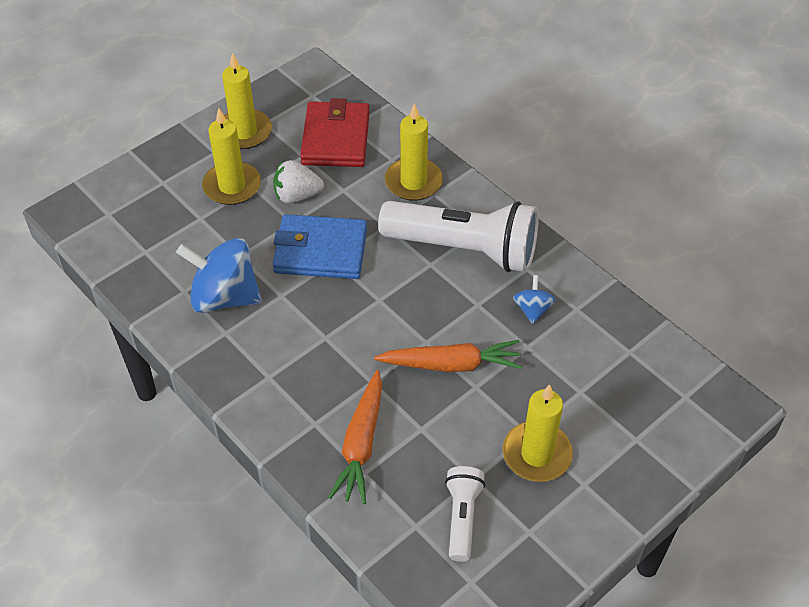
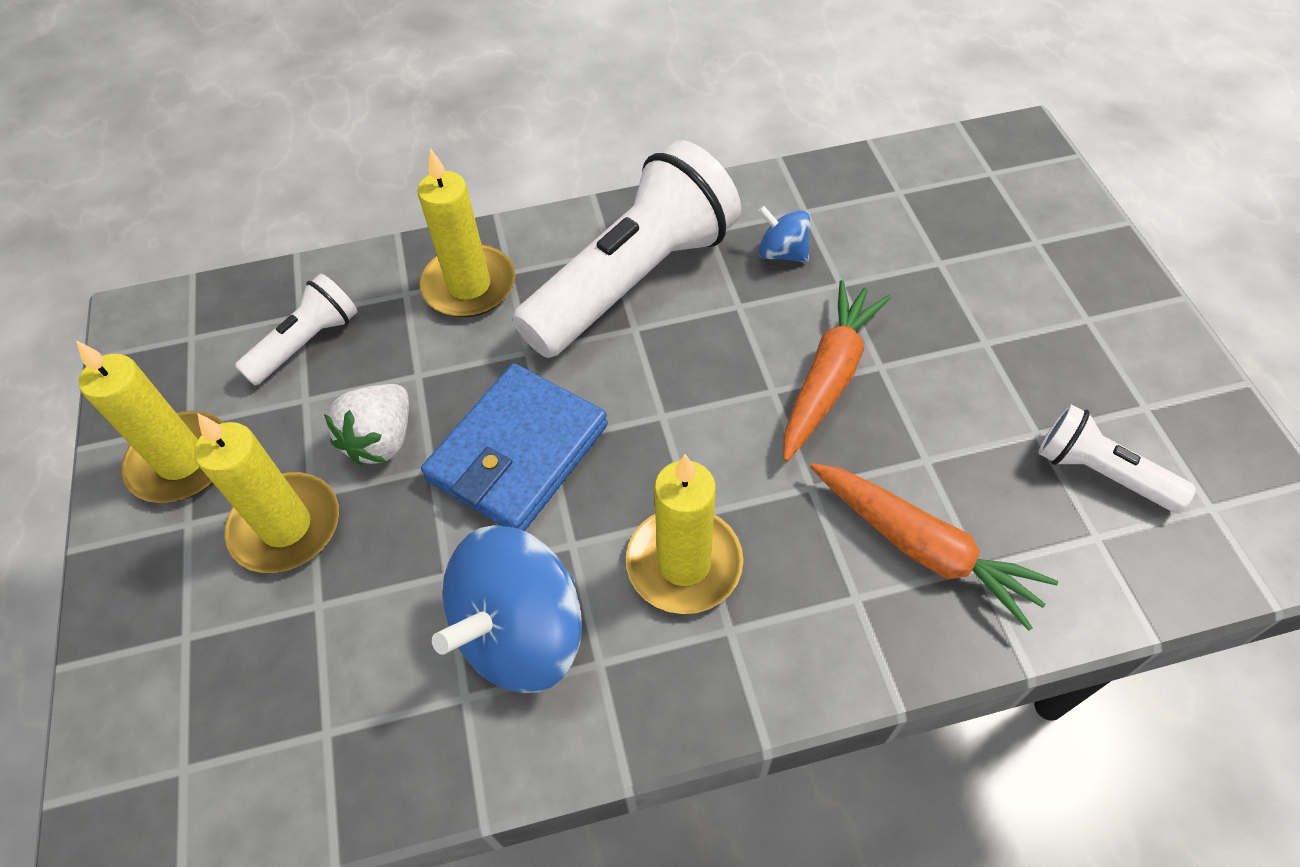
camera: 60 degrees left, 5 degrees up
red wallet [300,98,370,167] -> white flashlight [235,273,358,385]
yellow candle [503,384,573,482] -> yellow candle moved to [626,454,744,614]

